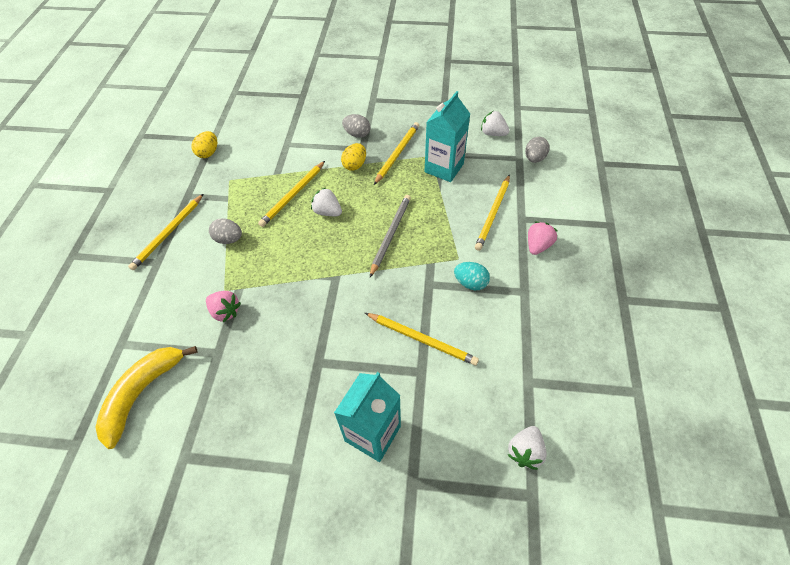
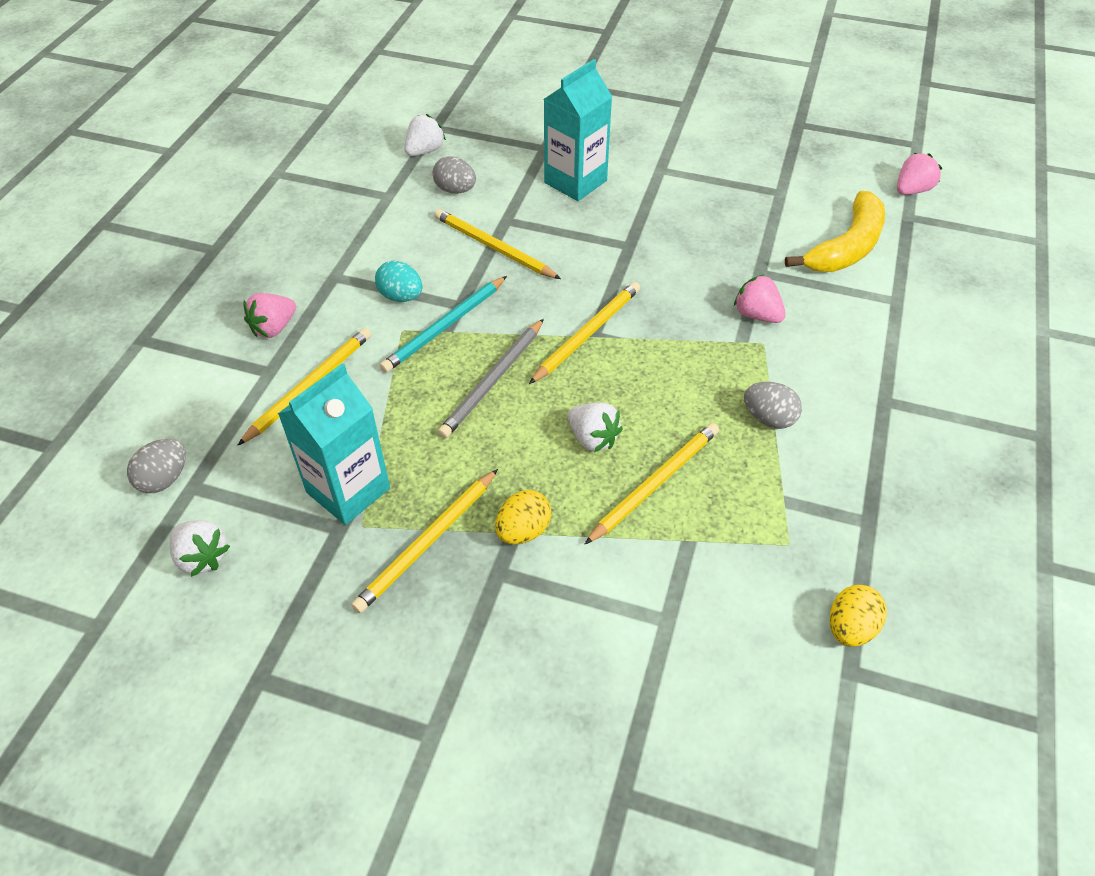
camera: 170 degrees left, 5 degrees down
yellow pencil [128,194,203,271] -> yellow pencil moved to [529,282,640,384]
grey egg [342,114,370,138] -> grey egg moved to [432,156,476,194]
none -> turquoise pencil [380,276,507,373]
none -> pink strawberry [897,153,942,195]

